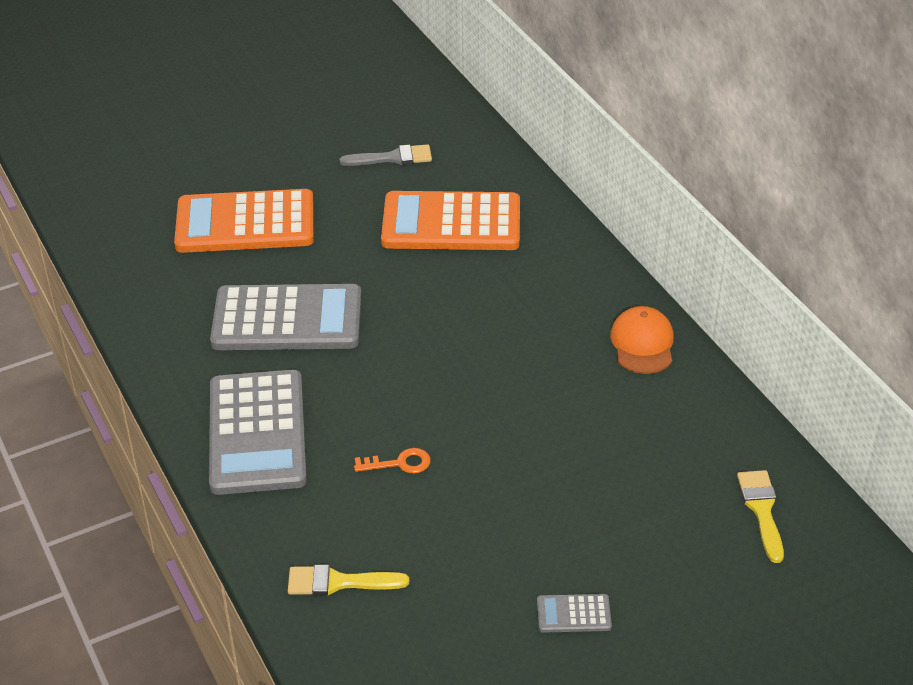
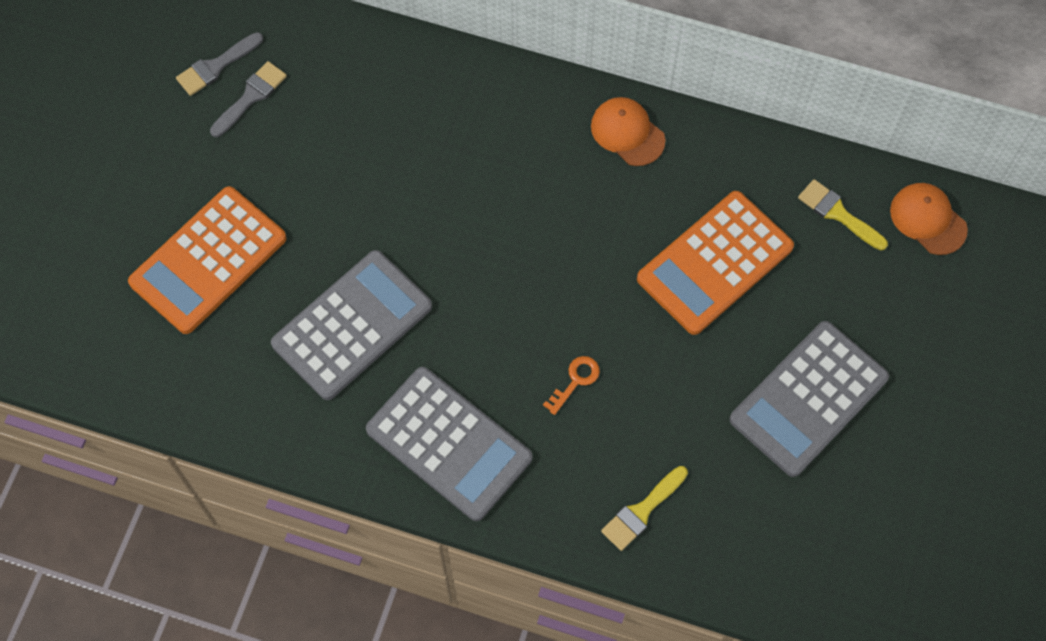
camera: 45 degrees left, 25 degrees up
orange calculator [381,191,520,250] -> orange calculator moved to [637,191,794,335]
grey calculator [537,594,612,633] -> grey calculator [730,321,889,477], size x2.42
none -> grey brush [176,32,263,96]
none -> orange cap [890,183,968,255]

